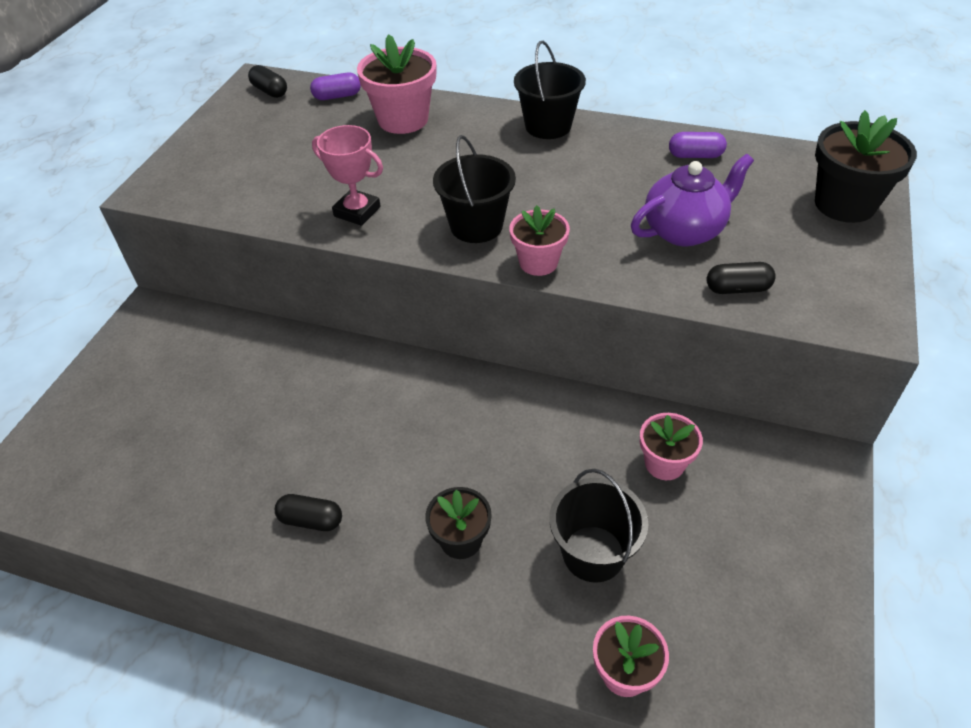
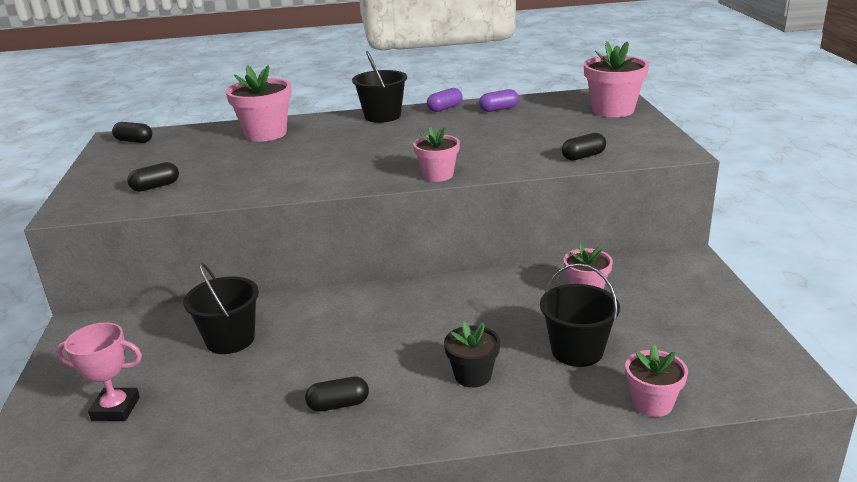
camera: 25 degrees left, 20 degrees down
purple capsule [310,73,361,100] -> purple capsule moved to [427,88,463,112]
pink trophy [312,125,383,226] -> pink trophy moved to [56,322,142,421]
black bucket [433,135,516,243] -> black bucket moved to [183,262,259,354]
purple teapot [631,154,754,246] -> none
black flower pot [815,110,917,223] -> pink flower pot [584,41,649,117]
none -> black capsule [127,162,179,192]

